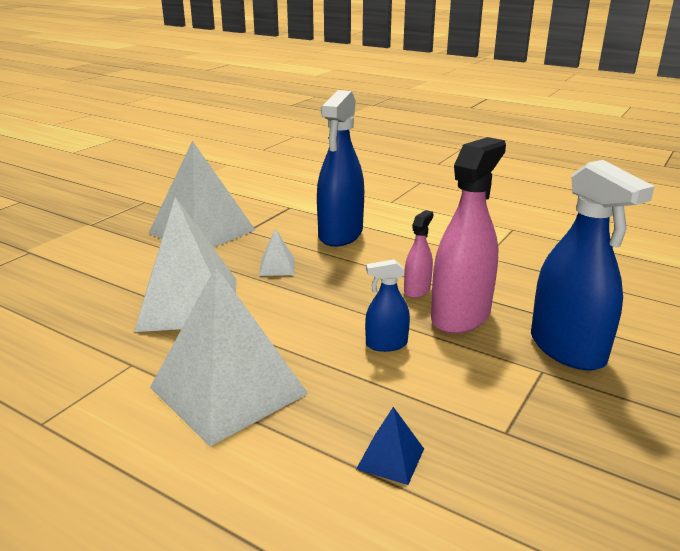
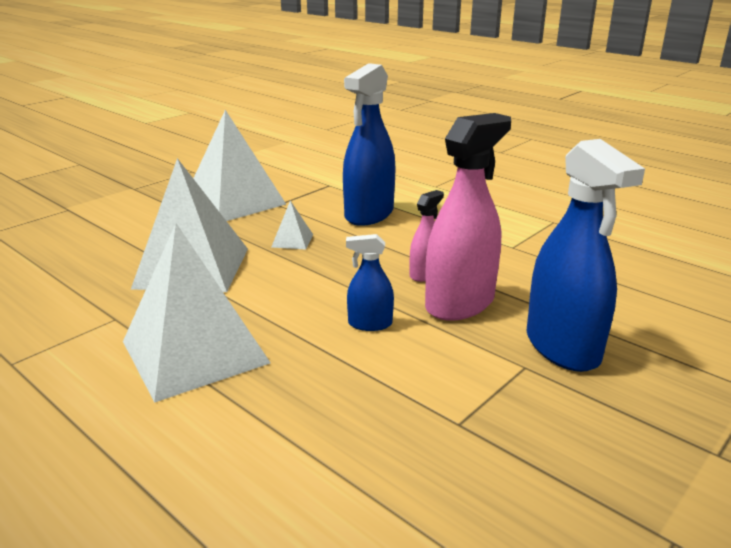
camera: 10 degrees right, 0 degrees up
blue pyramid [356,407,424,485] -> none

